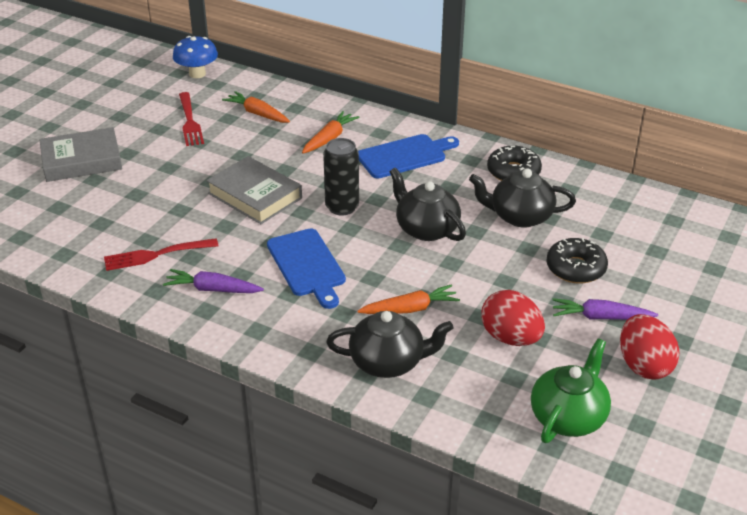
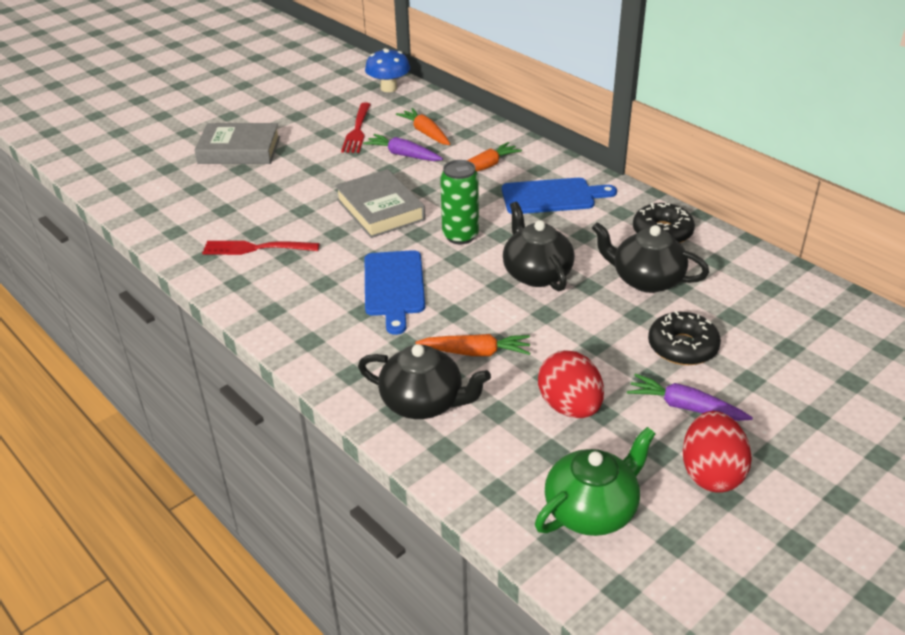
camera: 20 degrees right, 0 degrees up
purple carrot [163,269,264,293] -> purple carrot moved to [363,134,443,161]
black can [323,138,359,216] -> green can [440,160,479,244]

